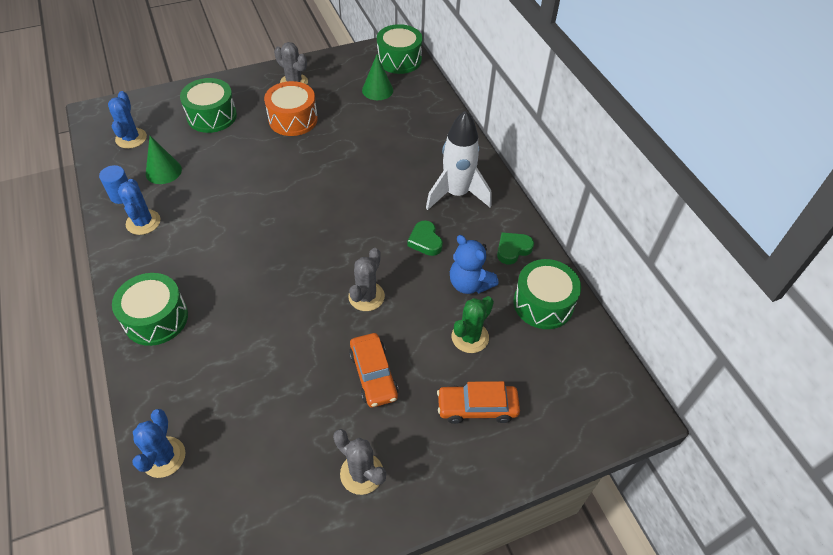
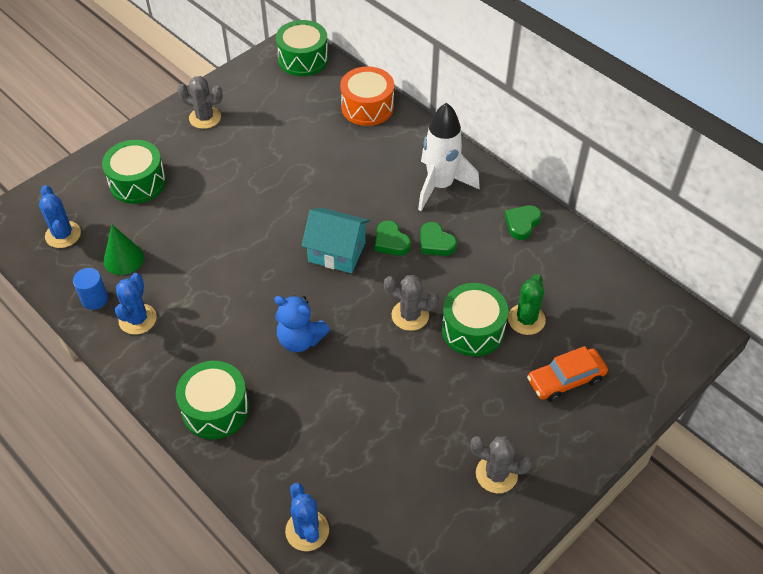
camera: 20 degrees left, 0 degrees up
blue cactus [118,179,161,235] -> blue cactus turned 45 degrees clockwise [115,273,157,335]
orange drum [264,81,318,136] -> orange drum moved to [340,66,394,126]
grey cactus [348,248,385,311] -> grey cactus turned 75 degrees counterclockwise [384,275,439,331]
orange car [349,333,398,407] -> none
green cone [362,55,393,100] -> none
blue teddy bear [450,235,499,294] -> blue teddy bear moved to [274,295,330,352]
green drum [513,259,581,329] -> green drum moved to [442,283,508,356]
none -> turquoise house [302,208,370,273]
none -> green heart [375,221,411,256]

